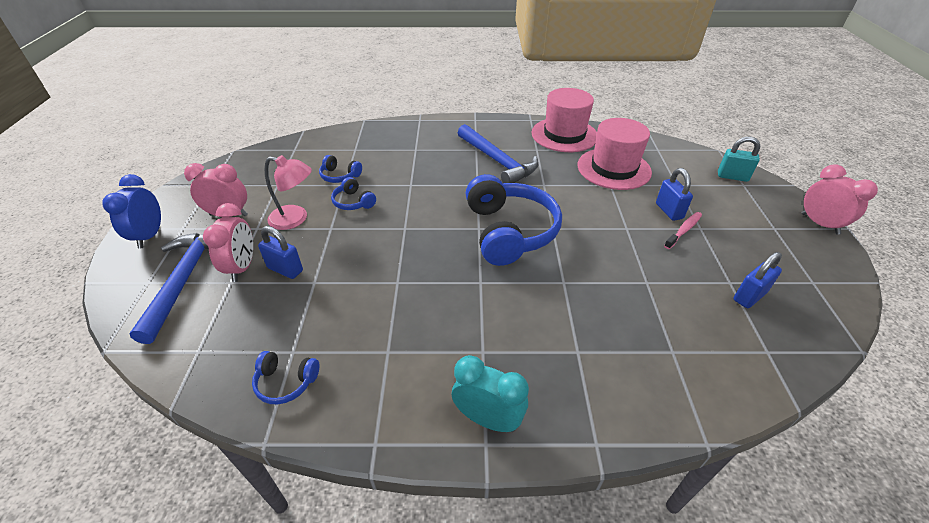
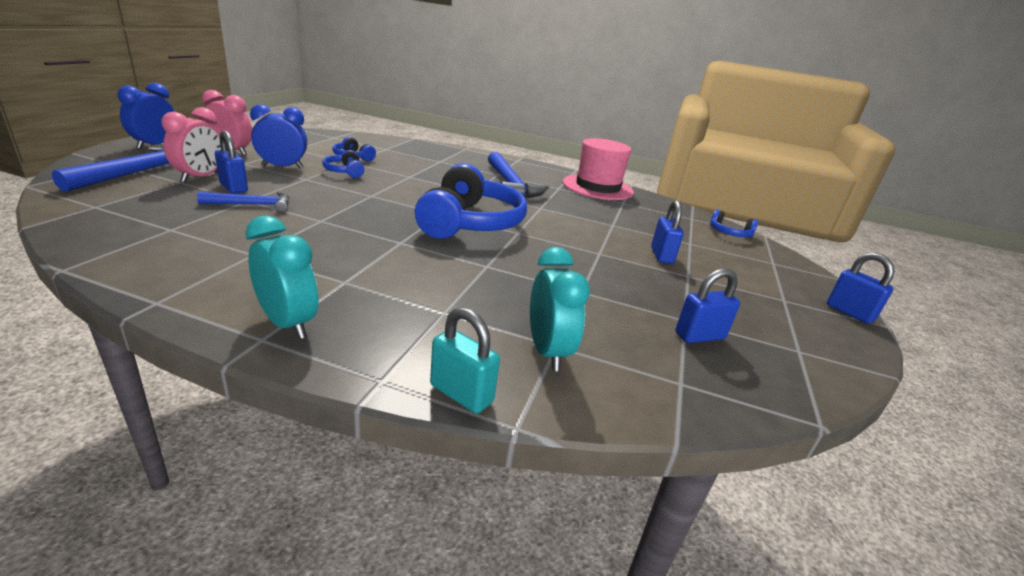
camera: 15 degrees right, 15 degrees down
blue headphones [252,351,319,404] -> blue headphones moved to [710,209,758,237]
pink lamp [265,155,312,230] -> blue clock [250,104,307,169]
pink hat [578,118,652,190] -> none
pink toothbrush [664,212,702,249] -> none
turquoise padlock [718,137,760,182] -> turquoise padlock moved to [430,307,500,414]
pink clock [802,164,878,235] -> blue padlock [827,253,895,324]
none -> blue hammer [197,192,290,212]
none -> turquoise clock [530,247,590,371]

